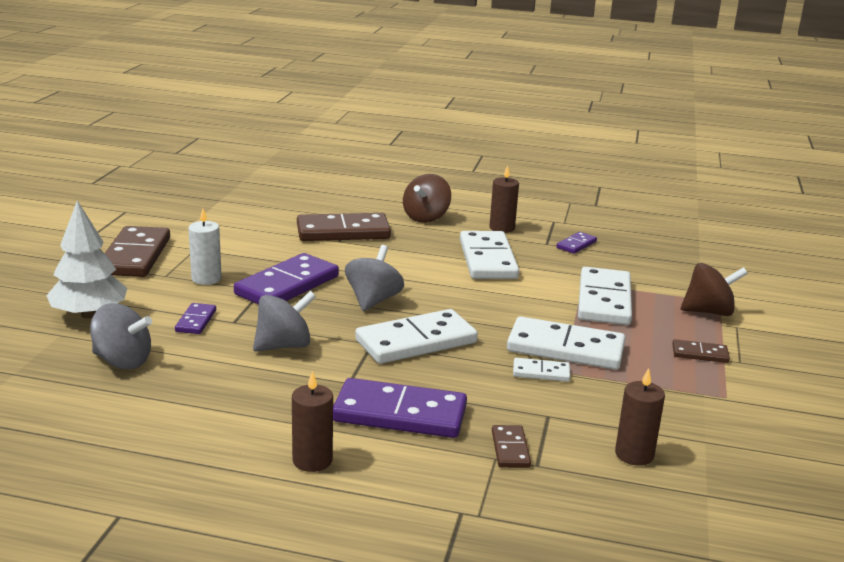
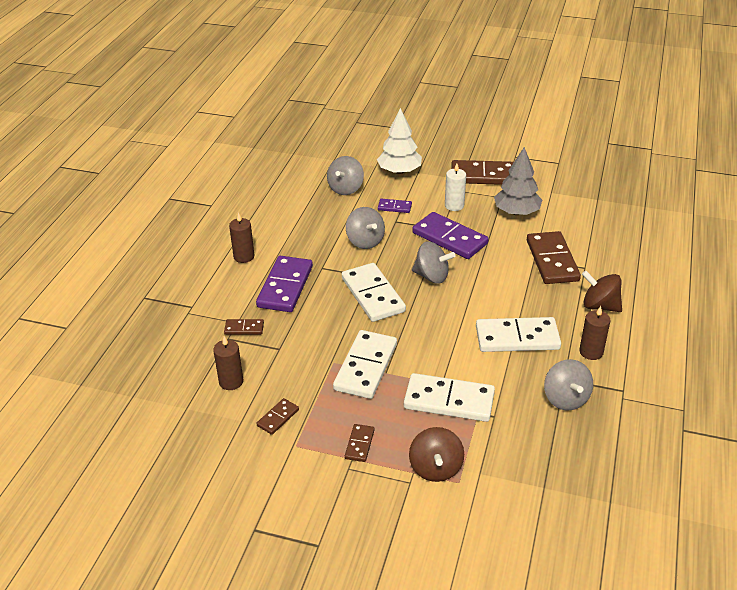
camera: 95 degrees right, 15 degrees up
white domino [513,358,570,382] -> none
purple domino [556,232,597,254] -> grey spinning top [544,359,593,411]
none -> brown domino [256,398,299,435]
none -> grey tree [494,147,542,215]

